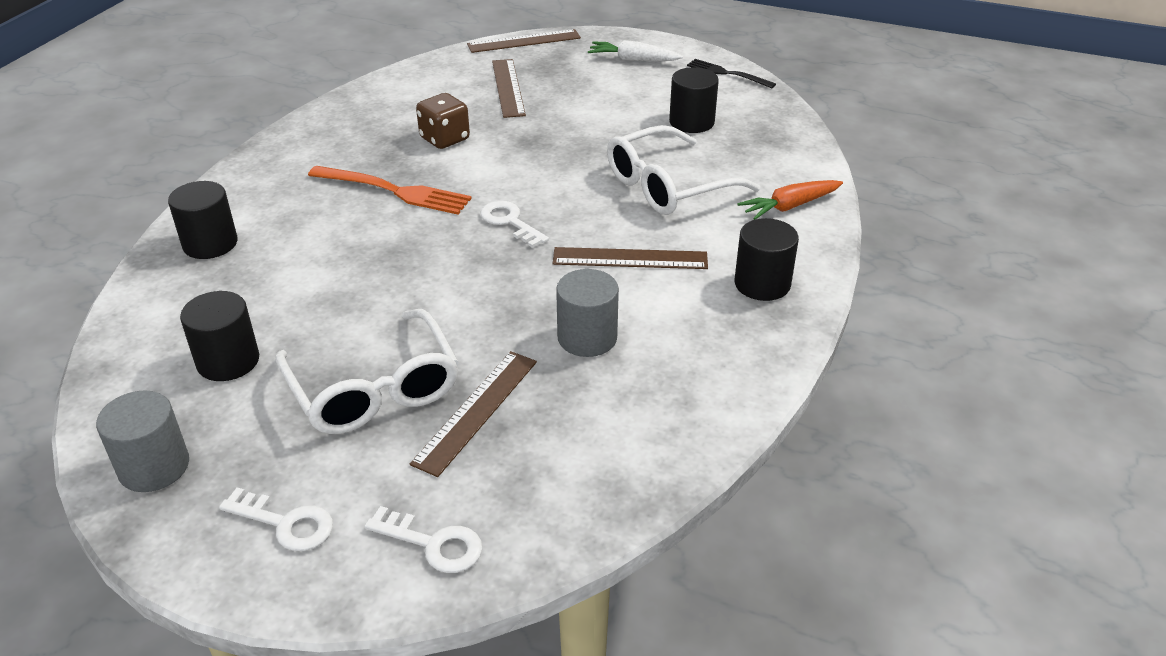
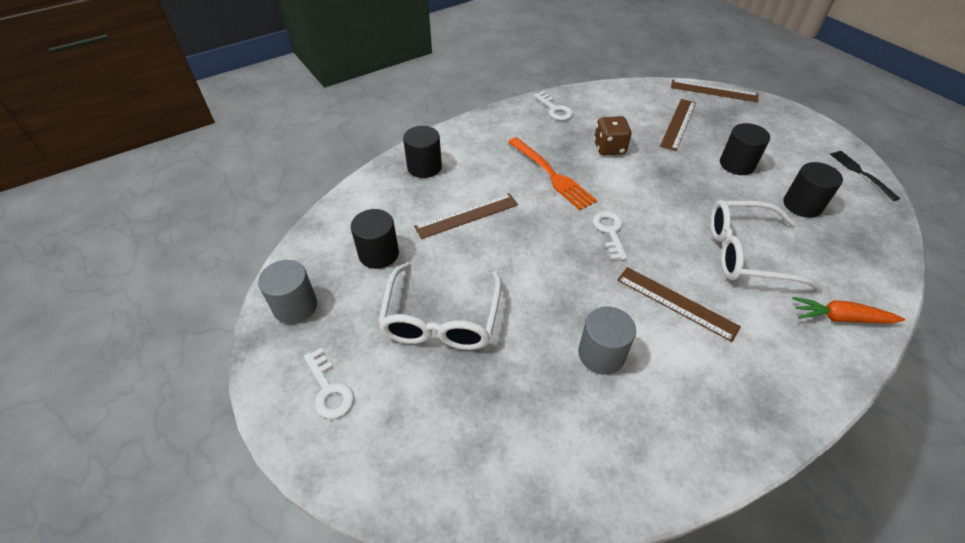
camera: 35 degrees right, 10 degrees up
white key [364,506,483,573] -> white key moved to [534,91,573,120]
brown ruler [410,351,537,477] -> brown ruler moved to [414,193,518,239]
white carrot [588,40,683,61] -> none
black cylinder [734,218,799,301] -> black cylinder moved to [720,123,770,175]

